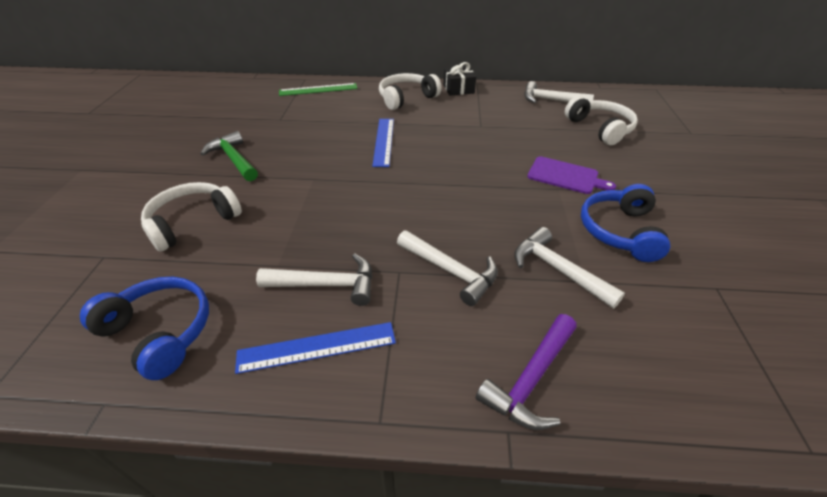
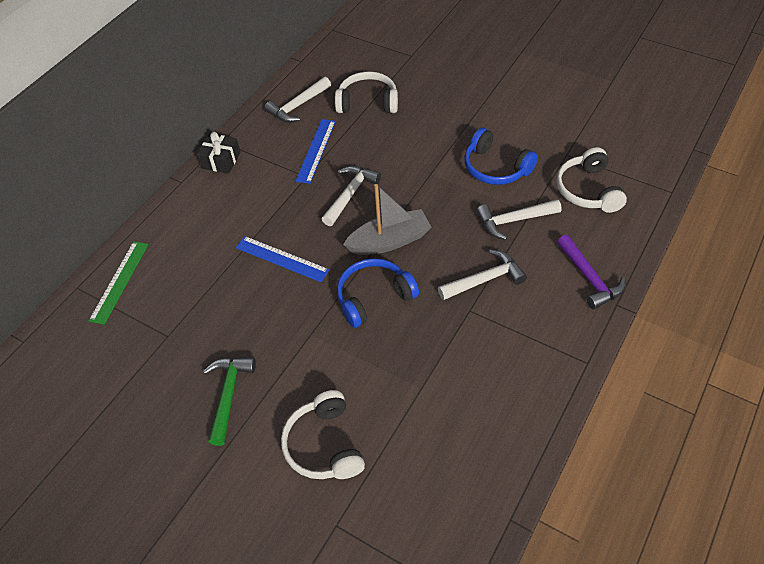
camera: 60 degrees left, 10 degrees up
blue headphones [80,277,209,380] -> blue headphones moved to [337,258,419,328]
green hammer [200,131,258,182] -> green hammer turned 105 degrees clockwise [203,357,256,446]
blue ruler [235,322,396,374] -> blue ruler moved to [296,119,336,184]
white hammer [256,254,372,306] -> white hammer moved to [322,166,381,226]
white headphones [379,73,442,110] -> white headphones moved to [556,147,627,213]
purple cutting board [527,156,616,194] -> none
none -> grey boat [343,184,432,255]

